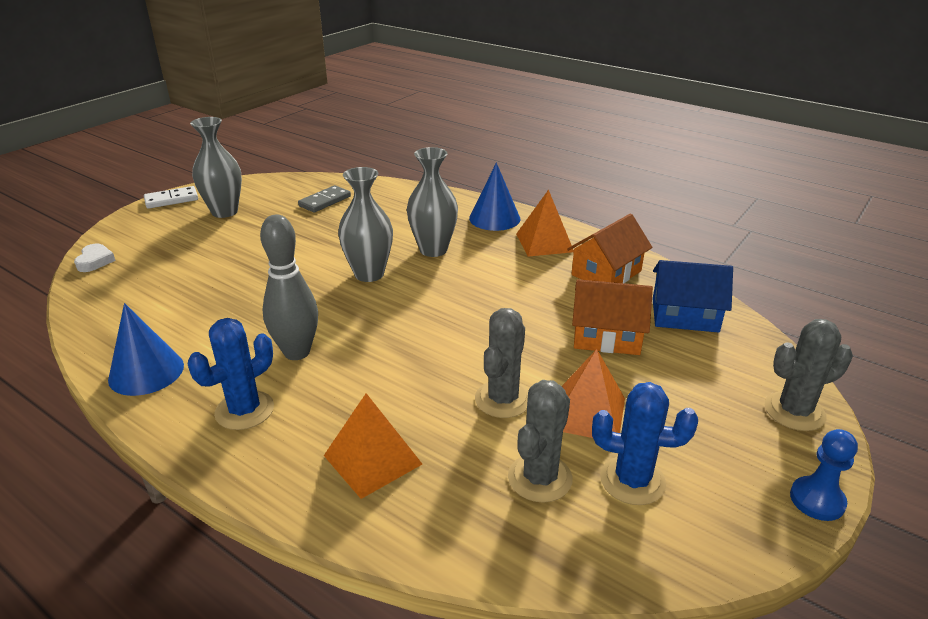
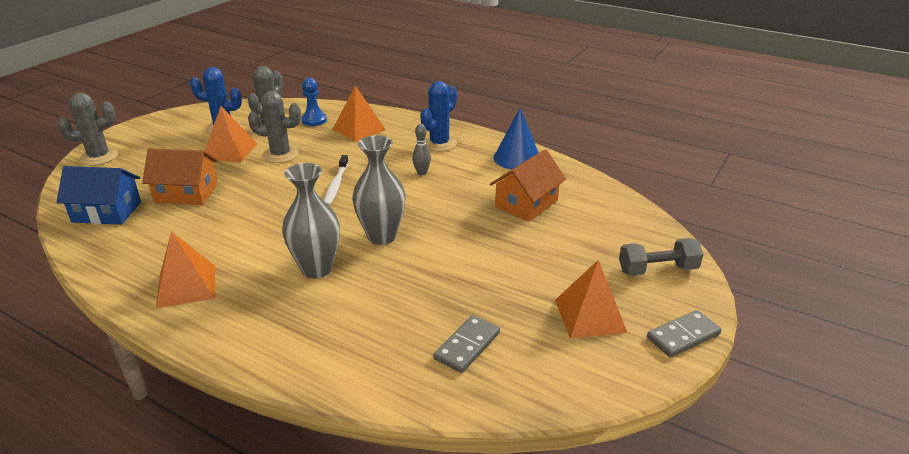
camera: 175 degrees right, 0 degrees up
white heart [74,243,116,272] -> none
white domino [144,186,198,209] -> grey domino [647,310,722,358]
grey vase [190,117,242,218] -> orange pyramid [555,260,628,339]
grey bowling pin [260,215,318,360] -> grey bowling pin [412,124,431,175], size x0.49
blue cone [469,162,520,231] -> none
grey cactus [475,308,528,418] -> grey cactus turned 75 degrees clockwise [248,91,301,163]
orange house [567,213,652,283] -> orange house moved to [490,149,566,222]
blue pawn [790,429,858,521] -> blue pawn moved to [301,78,327,126]
none -> white toothbrush [324,155,349,206]
none -> grey dumbbell [619,238,703,276]

